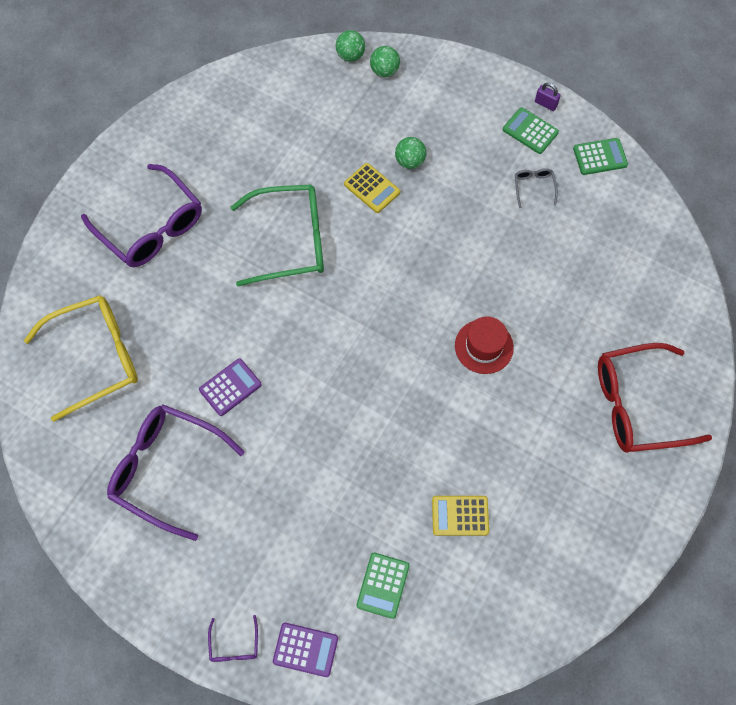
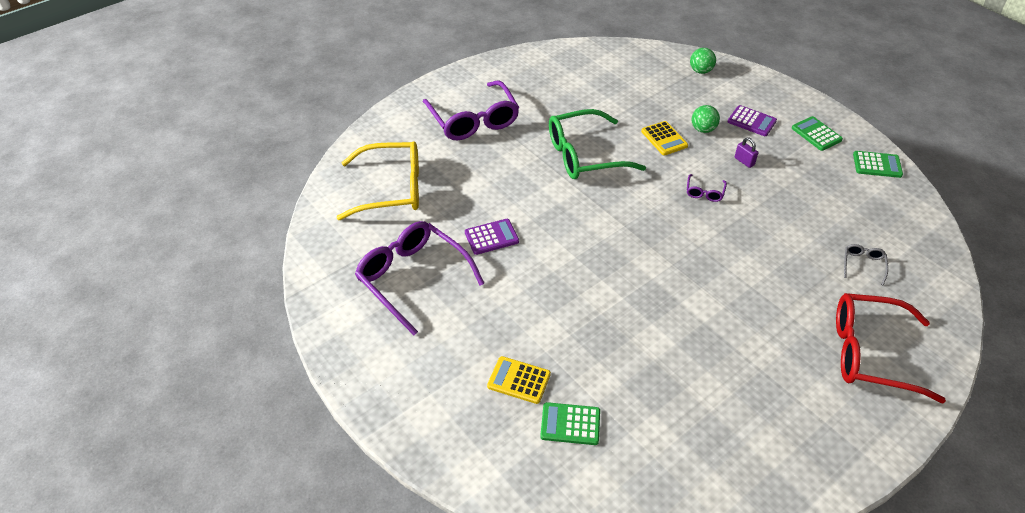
camera: 20 degrees right, 20 degrees down
purple glasses [208,615,258,662] -> purple glasses moved to [687,174,727,202]
green glasses [231,184,324,286] -> green glasses turned 150 degrees clockwise [549,109,646,179]
purple calculator [273,623,338,677] -> purple calculator moved to [728,105,777,136]
green ball [336,30,365,62] -> none
green calculator [357,553,410,619] -> green calculator turned 60 degrees clockwise [540,402,600,445]
yellow calculator [432,496,489,536] -> yellow calculator moved to [487,356,551,404]
red hat [455,316,514,374] -> none
grey glasses [515,168,558,208] -> grey glasses moved to [844,244,888,286]
purple padlock [535,83,561,111] -> purple padlock moved to [735,137,758,168]

